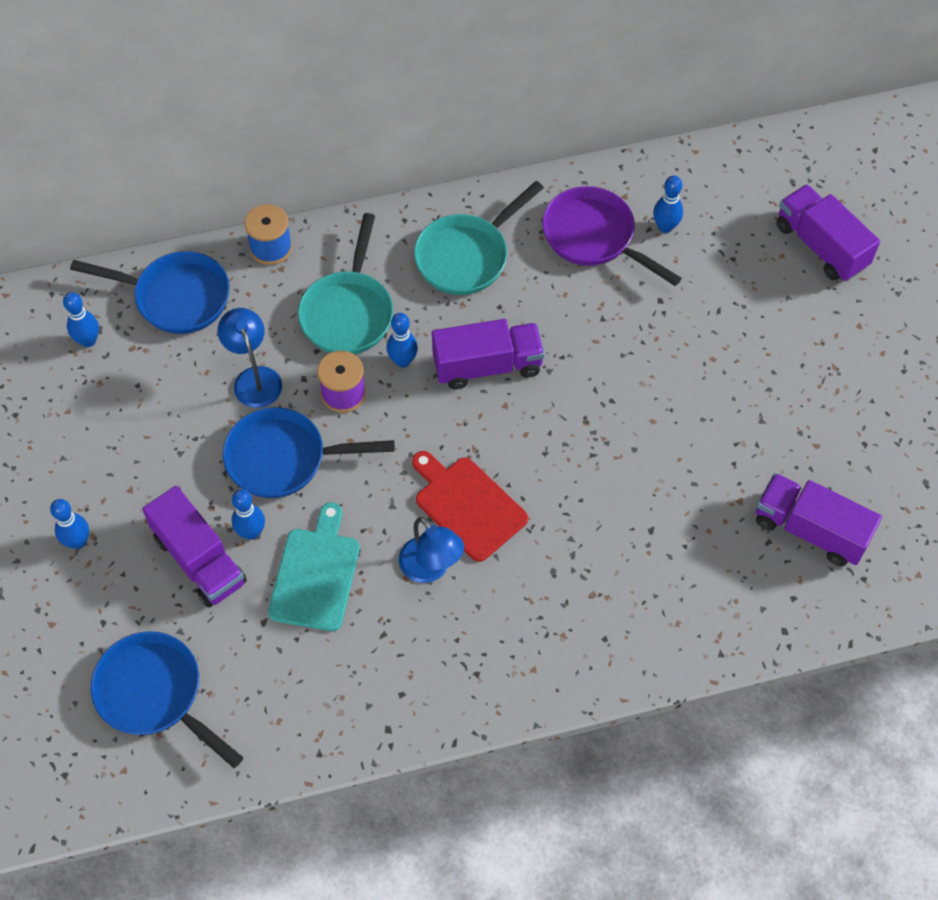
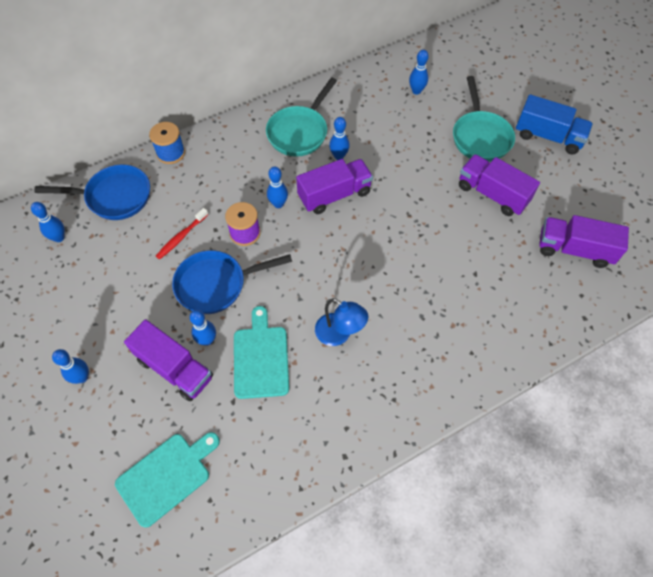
camera: 15 degrees left, 0 degrees up
blue pan [91,631,244,768] -> turquoise cutting board [115,432,220,528]
blue lamp [218,308,282,408] -> red toothbrush [156,208,209,260]
turquoise pan [298,213,393,354] -> turquoise pan moved to [453,76,515,162]
red cutting board [412,451,528,562] -> none
purple pan [542,186,682,286] -> none
purple truck [776,184,880,282] -> purple truck moved to [459,154,540,216]
none -> blue bowling pin [329,117,350,160]
none -> blue truck [516,94,593,154]

